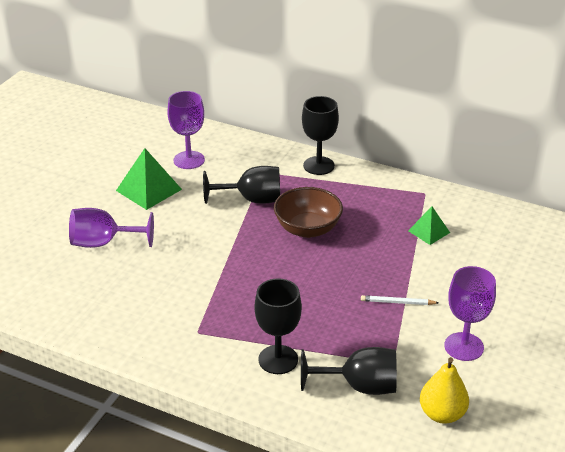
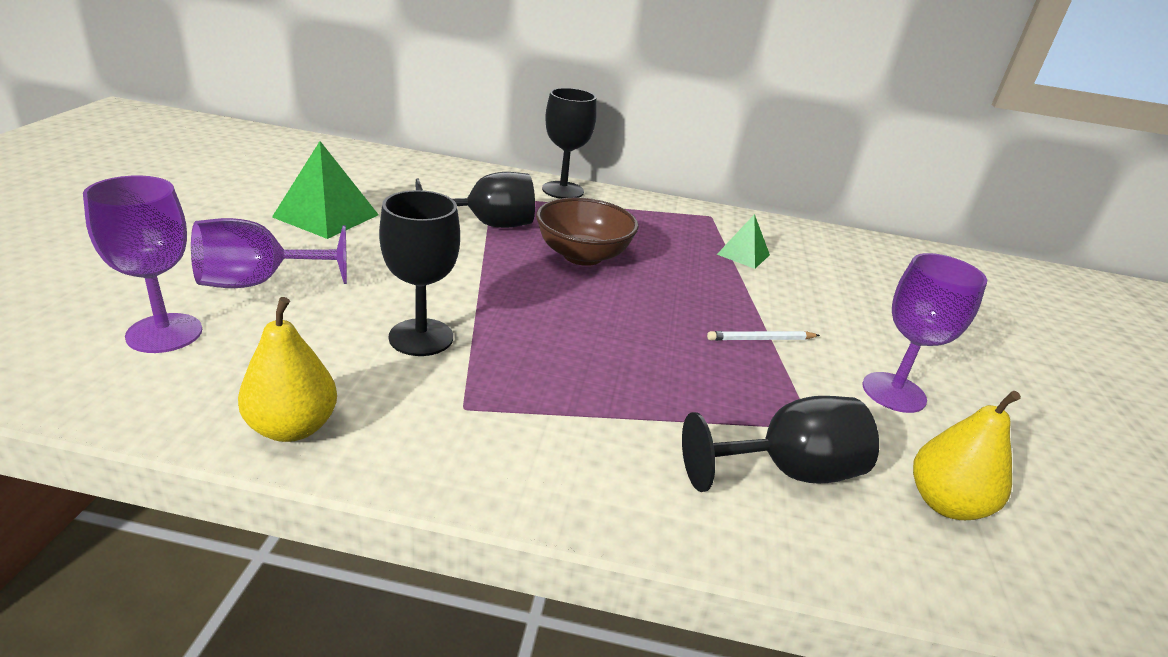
camera: 20 degrees left, 5 degrees down
purple goblet [167,91,205,169] -> purple goblet moved to [83,176,202,353]
black goblet [254,278,302,374] -> black goblet moved to [379,190,460,356]
none -> yellow pear [238,297,337,442]

